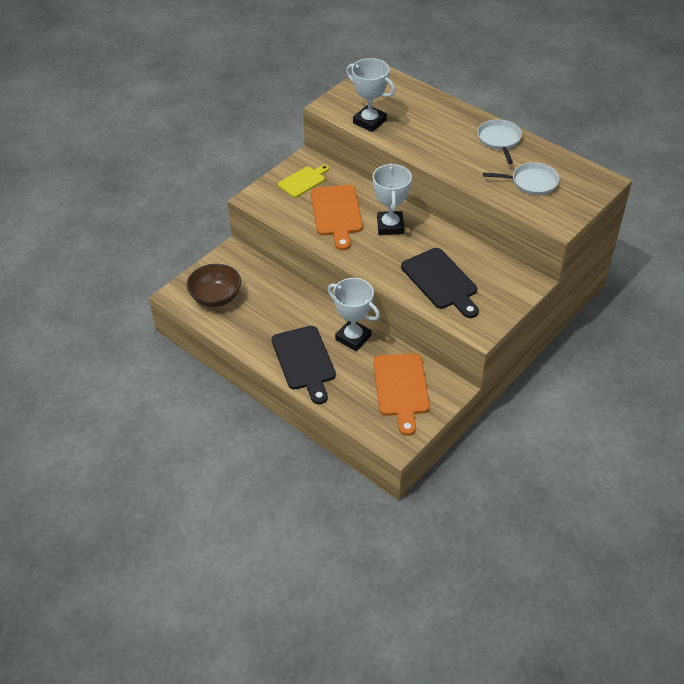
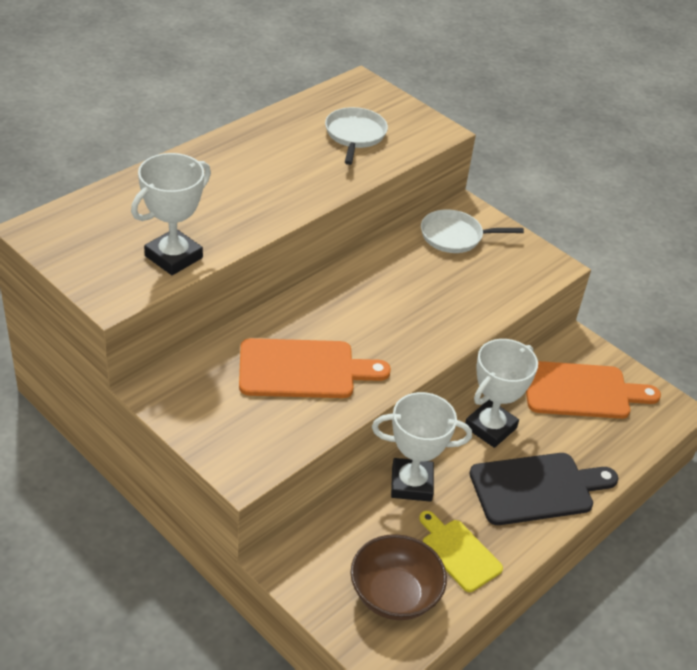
camera: 90 degrees left, 5 degrees down
yellow cutting board [278,165,329,198] -> yellow cutting board moved to [419,511,503,592]
white trophy [373,163,412,235] -> white trophy moved to [372,392,472,502]
black cutting board [401,248,479,318] -> none
white pan [477,119,522,164] -> white pan moved to [421,209,524,253]

